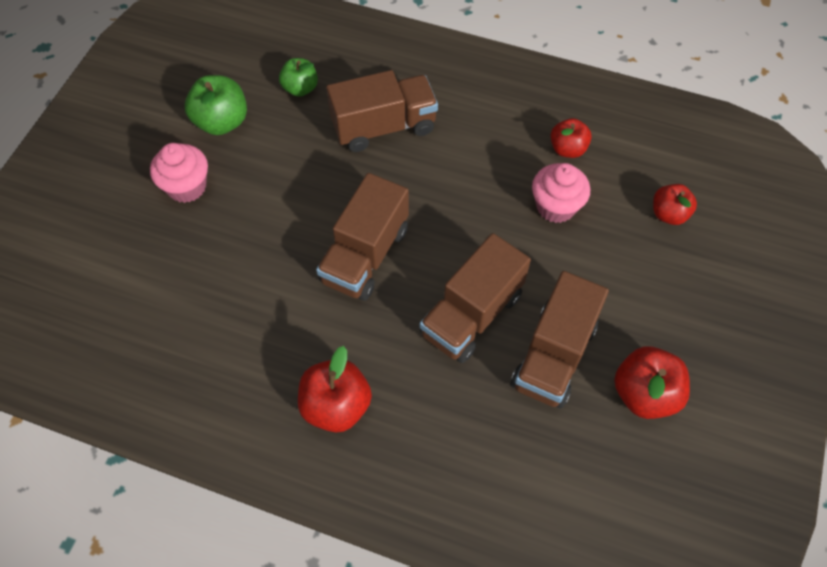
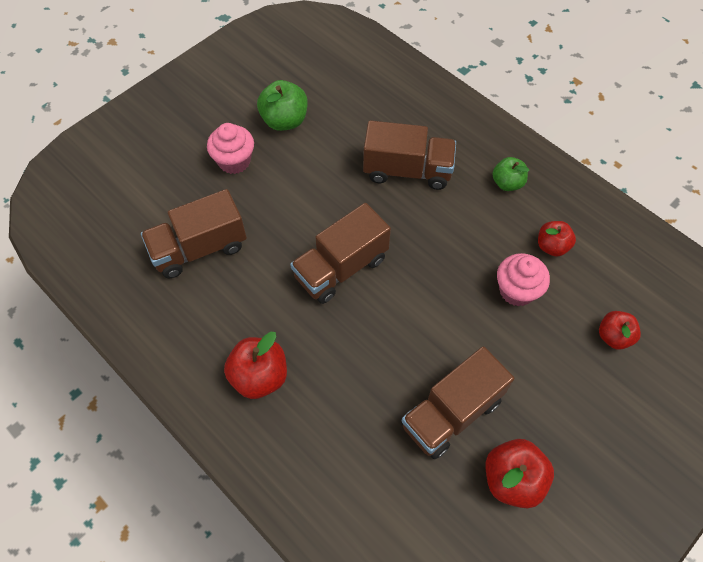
camera: 25 degrees right, 0 degrees up
green apple [279,58,318,97] -> green apple moved to [492,157,529,191]
brown truck [420,233,531,363] -> brown truck moved to [141,189,247,278]

